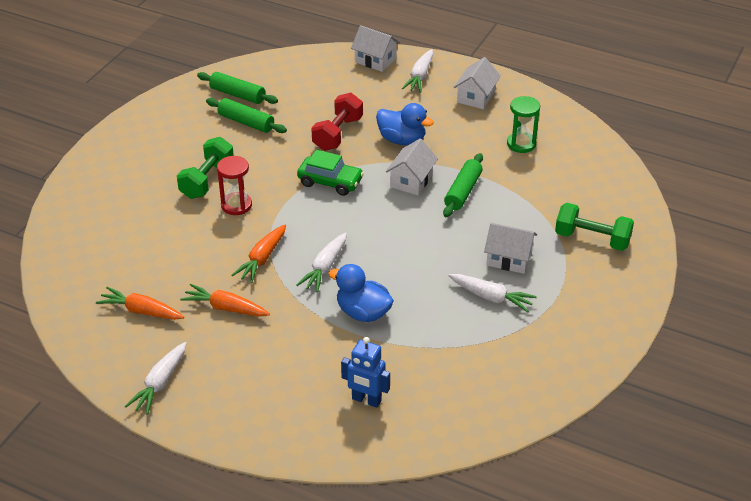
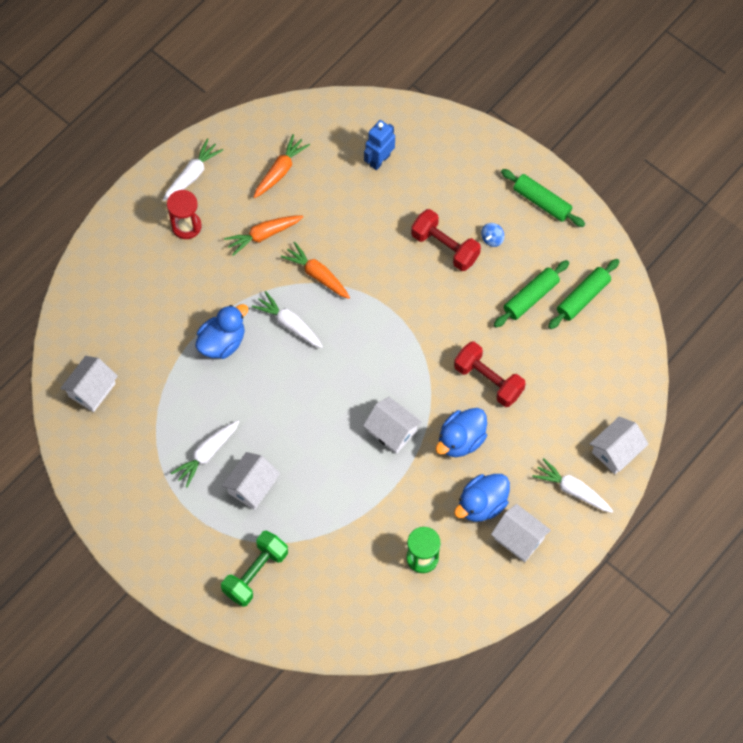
camera: 105 degrees right, 25 degrees up
white carrot [125,342,187,415] -> white carrot turned 90 degrees clockwise [163,138,223,201]
green dumbbell [177,137,234,199] -> red dumbbell [411,209,481,271]
orange carrot [180,284,270,316] -> orange carrot turned 150 degrees counterclockwise [224,215,303,256]
red hourglass [217,156,252,215] -> red hourglass moved to [167,190,202,239]
green car [297,150,364,196] -> none
blue robot [341,337,390,408] -> blue robot moved to [364,120,395,170]
green rolling pin [443,153,483,217] -> green rolling pin moved to [501,169,585,227]
none -> white house [60,356,118,412]
none -> blue duck [454,474,510,522]
none -> blue spinning top [481,223,504,247]

